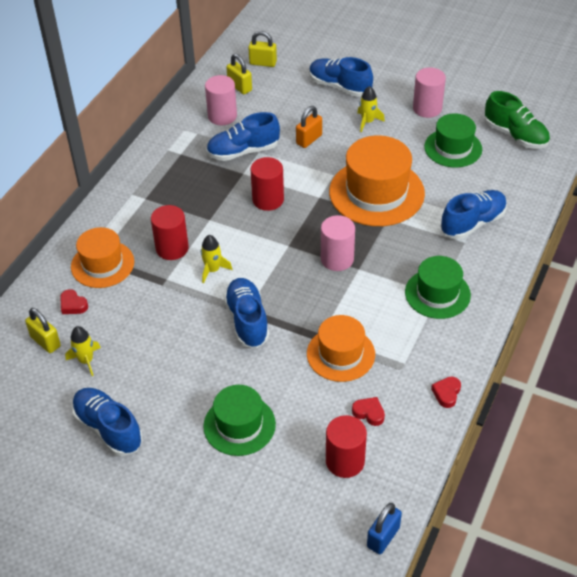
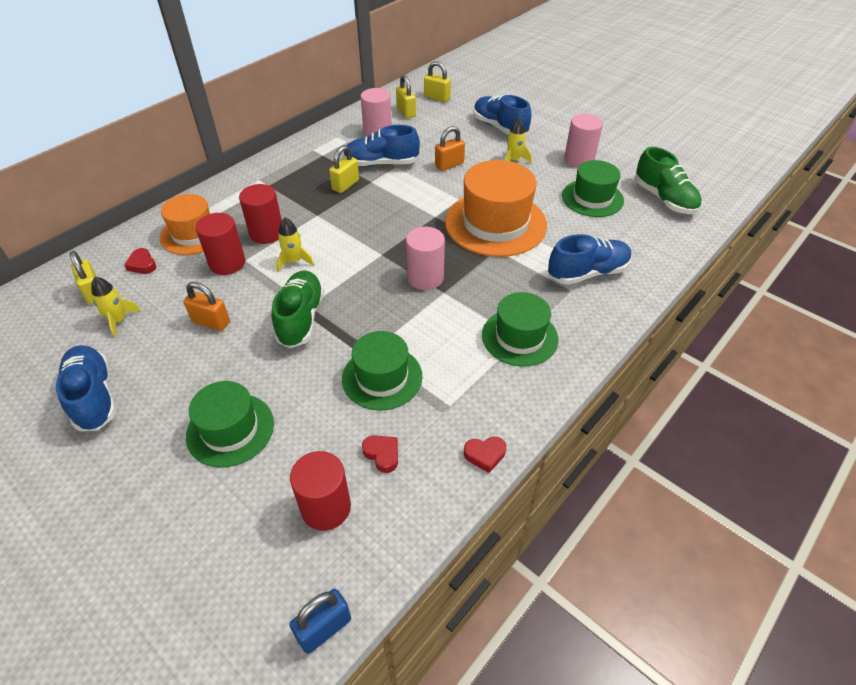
camera: 15 degrees right, 0 degrees up
blue shoe [224,278,269,348] -> green shoe [272,270,324,348]
red cylinder [250,157,284,211] -> red cylinder moved to [196,213,245,275]
orange hat [307,315,375,382] -> green hat [342,331,423,411]
red heart [431,377,461,408] -> red heart turned 135 degrees counterclockwise [464,437,506,473]
none -> orange padlock [183,282,230,331]
none -> yellow padlock [329,145,359,193]

